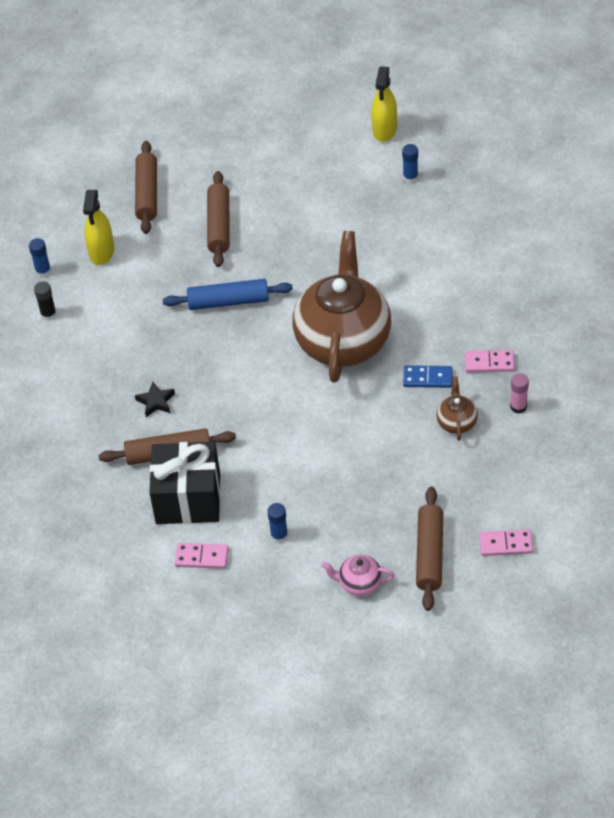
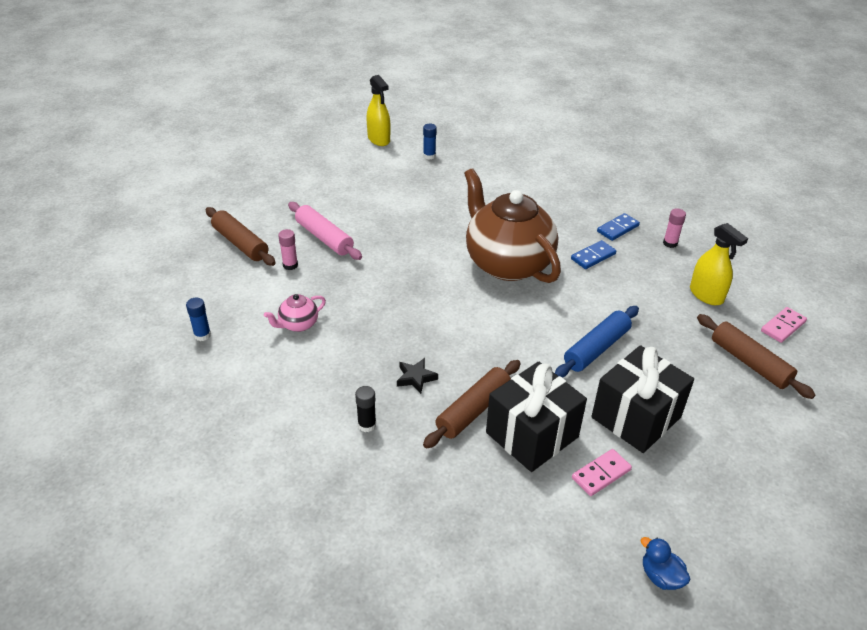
camera: 45 degrees left, 10 degrees down
black glue stick [34,281,56,321] -> black glue stick moved to [355,386,376,432]
yellow spray bottle [83,190,114,265] -> yellow spray bottle moved to [690,223,748,305]
blue rolling pin [163,279,293,310] -> blue rolling pin moved to [555,306,639,378]
brown rolling pin [207,171,230,267] -> pink rolling pin [288,202,362,260]
blue glue stick [267,503,288,543] -> black gift [591,345,694,453]
pink teapot [321,555,395,596] -> pink teapot moved to [264,294,326,332]
brown teapot [436,377,478,441] -> none
pink domino [465,350,515,373] -> blue domino [597,213,640,241]
none -> pink glue stick [278,229,298,270]
none -> blue duck [640,537,690,590]

